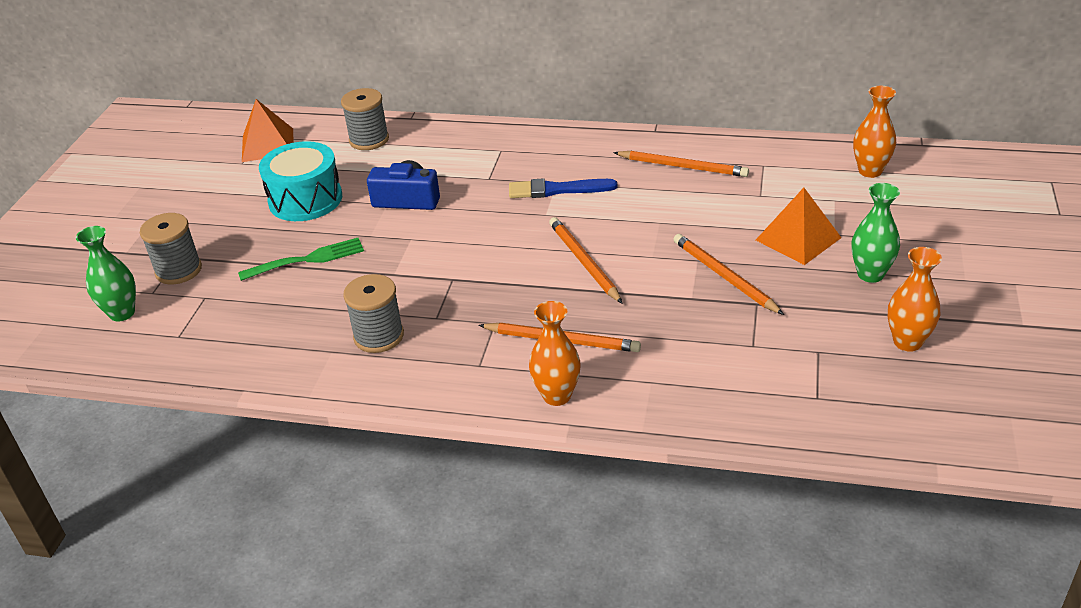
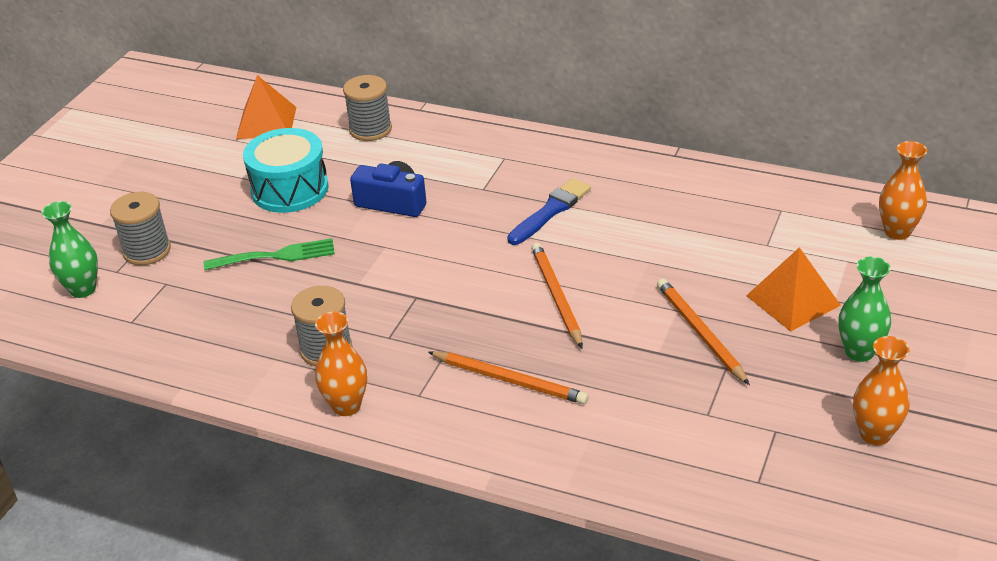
camera: 10 degrees right, 0 degrees up
blue brush [509,178,617,198] -> blue brush turned 120 degrees clockwise [507,178,591,245]
orange vase [529,301,581,406] -> orange vase moved to [315,311,367,416]
orange pencil [613,151,749,177] -> none

